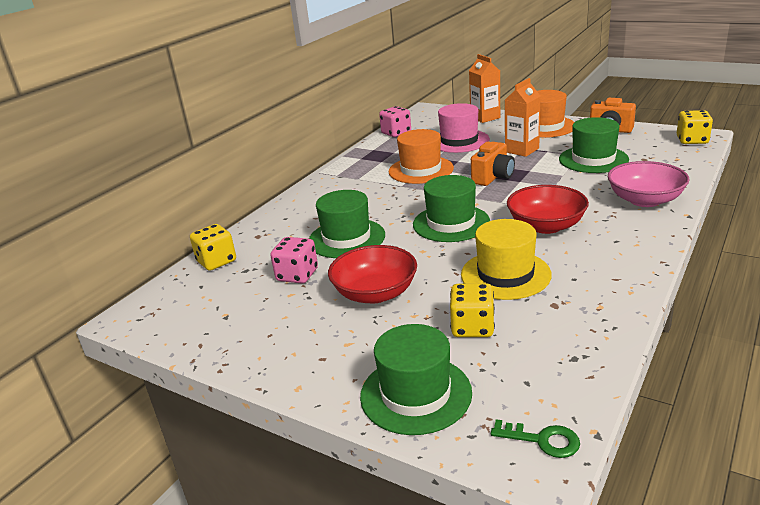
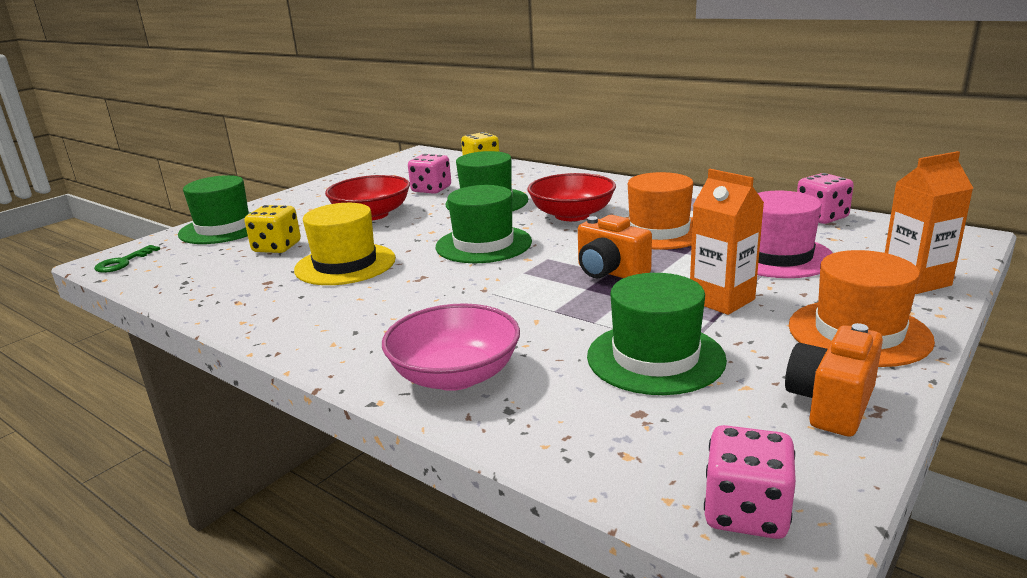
camera: 95 degrees right, 5 degrees down
red bowl [507,185,589,234] -> red bowl moved to [527,173,616,221]
yellow dice [677,110,713,144] -> pink dice [704,425,796,539]

